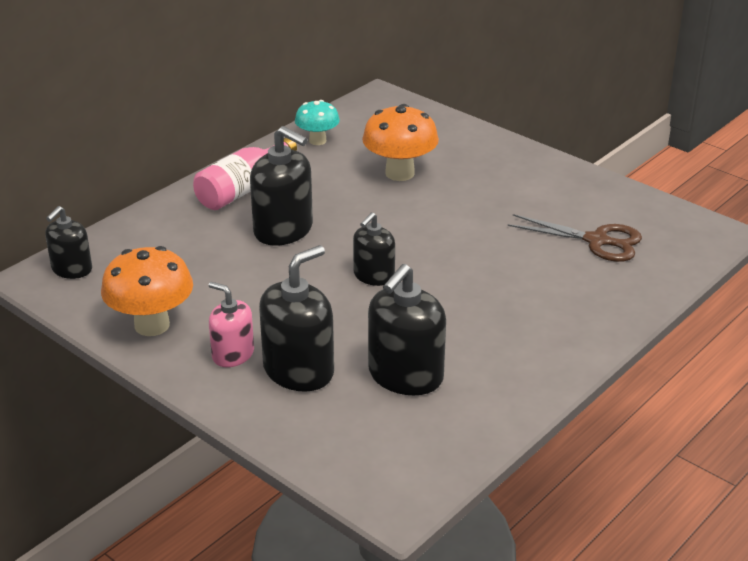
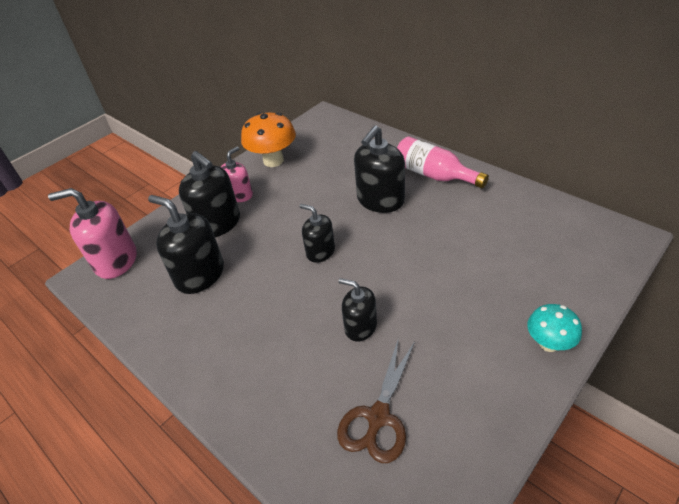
camera: 95 degrees right, 10 degrees up
black soap dispenser [45,206,92,279] -> black soap dispenser moved to [338,278,377,341]
turquoise mushroom [295,100,340,145] -> turquoise mushroom moved to [527,304,582,352]
orange mushroom [362,104,439,181] -> none
none -> pink soap dispenser [48,188,137,279]

